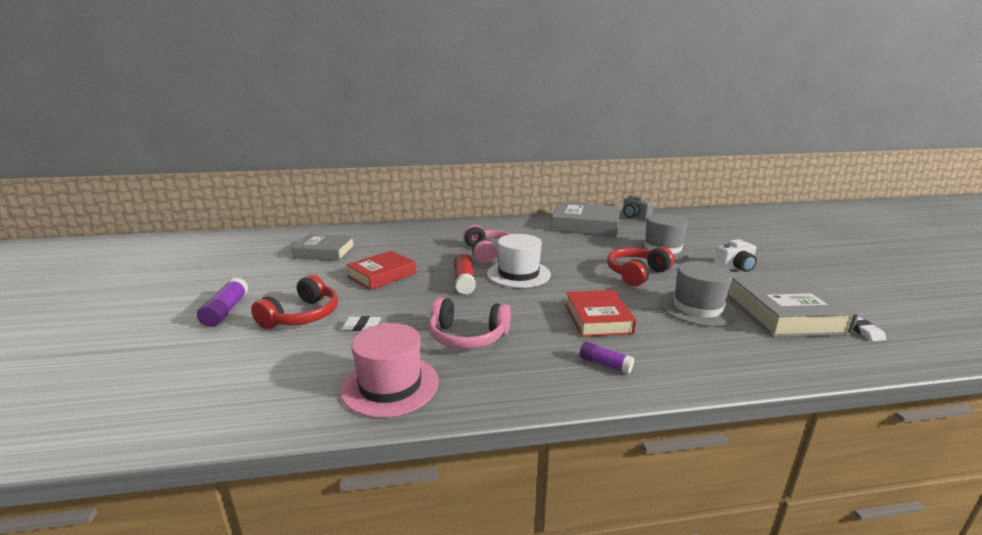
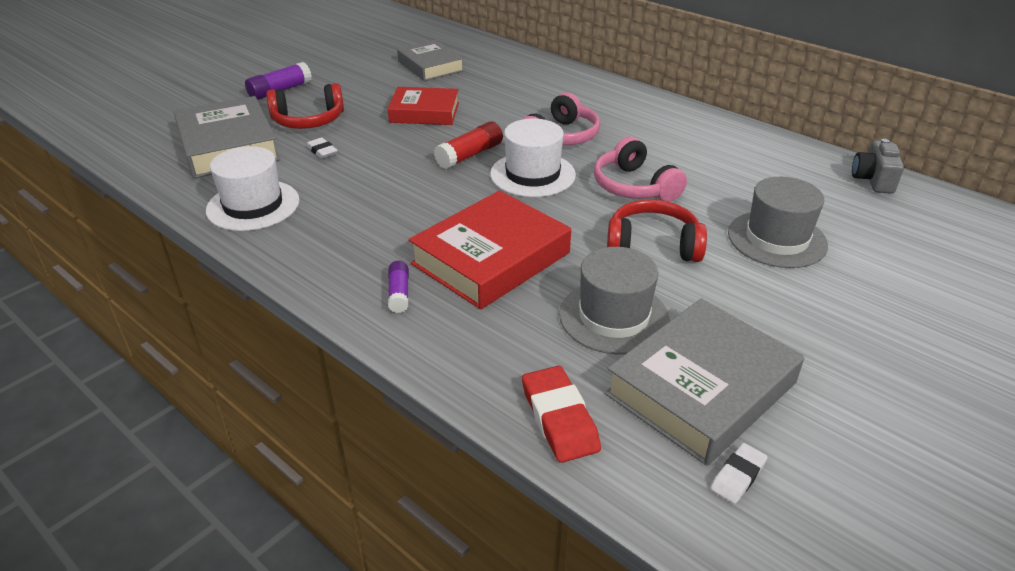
camera: 50 degrees right, 15 degrees up
pink hat [341,323,439,418] -> white hat [206,146,300,231]
pink headphones [429,297,511,349] -> pink headphones moved to [594,137,687,202]
grey book [551,202,620,237] -> grey book moved to [174,96,280,178]
red book [566,290,636,337] -> red book [408,190,571,310], size x1.51
white camera [714,239,757,272] -> none
none -> red eraser [522,366,601,463]

